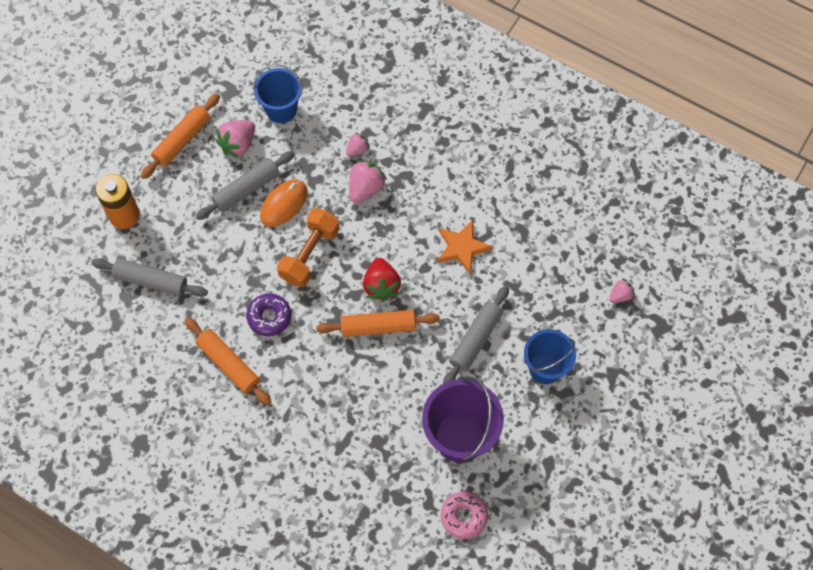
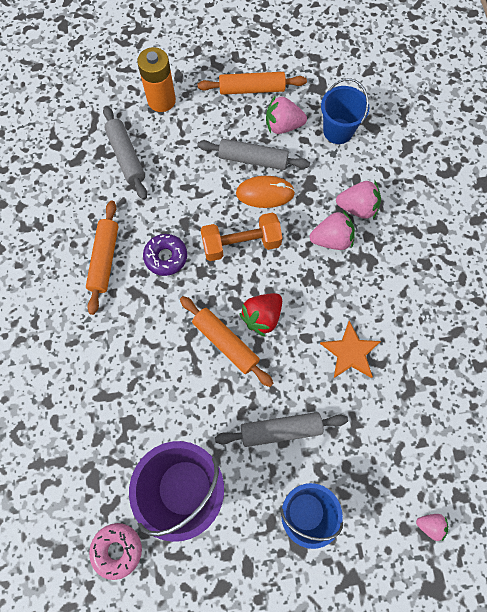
camera: 50 degrees right, 5 degrees up
pink strawberry [346,132,370,157] -> pink strawberry [336,180,381,219], size x1.71

